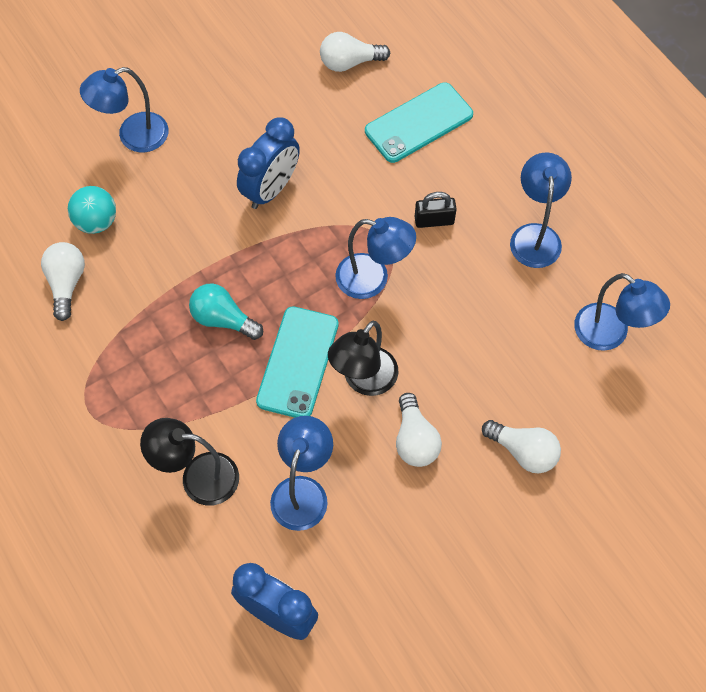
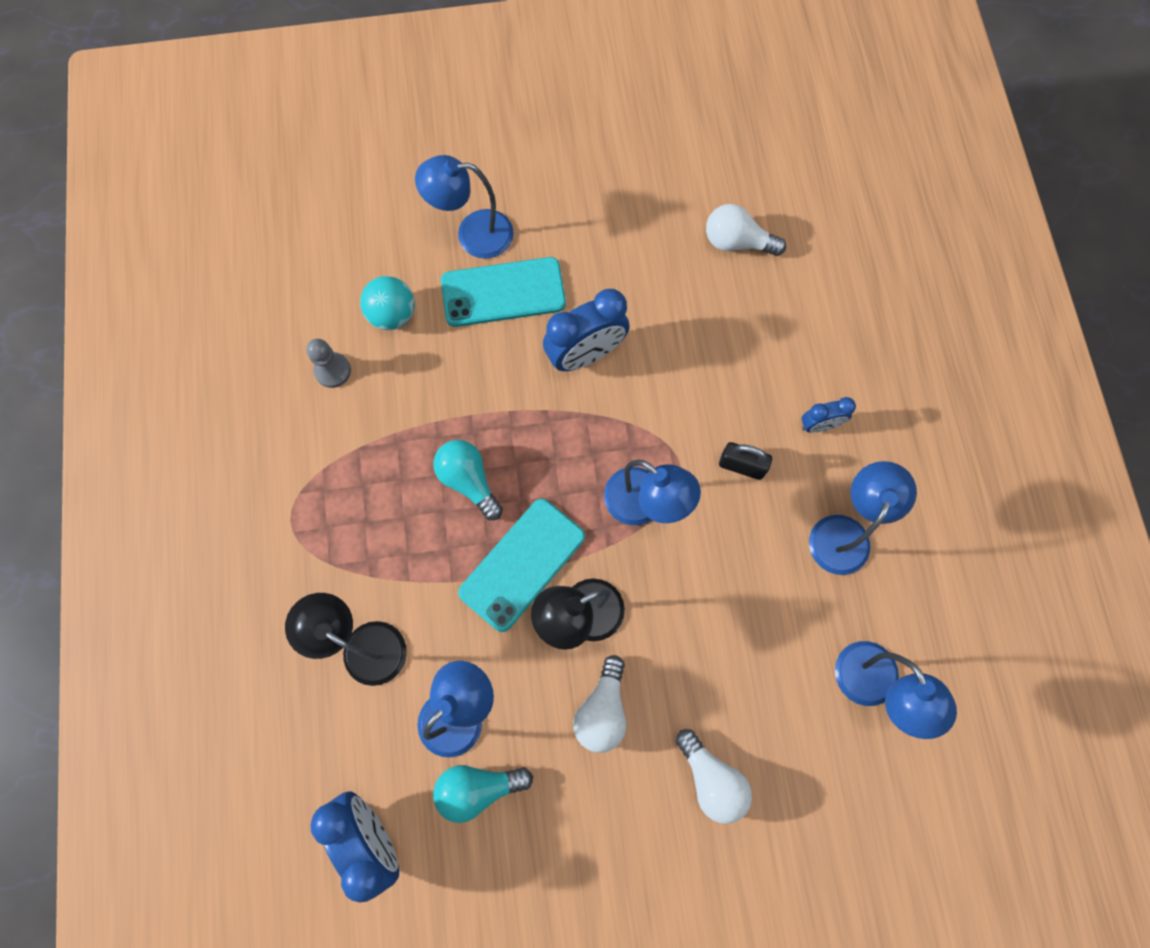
camera: 25 degrees right, 10 degrees up
white light bulb [41,242,85,321] -> grey pawn [306,339,351,388]
turquoise phone [365,82,473,163] -> turquoise phone moved to [441,257,566,327]
none -> turquoise light bulb [433,765,533,823]
none -> blue clock [802,397,856,433]

